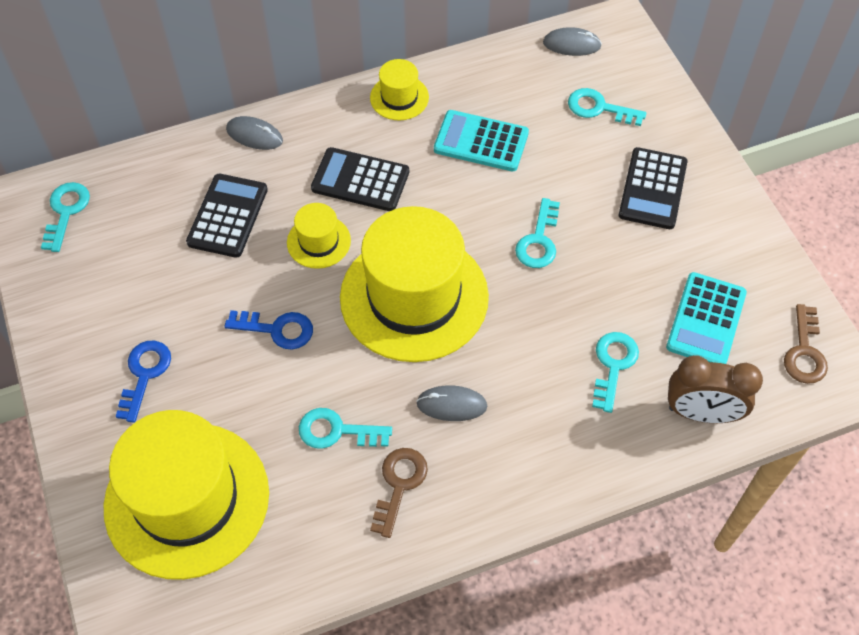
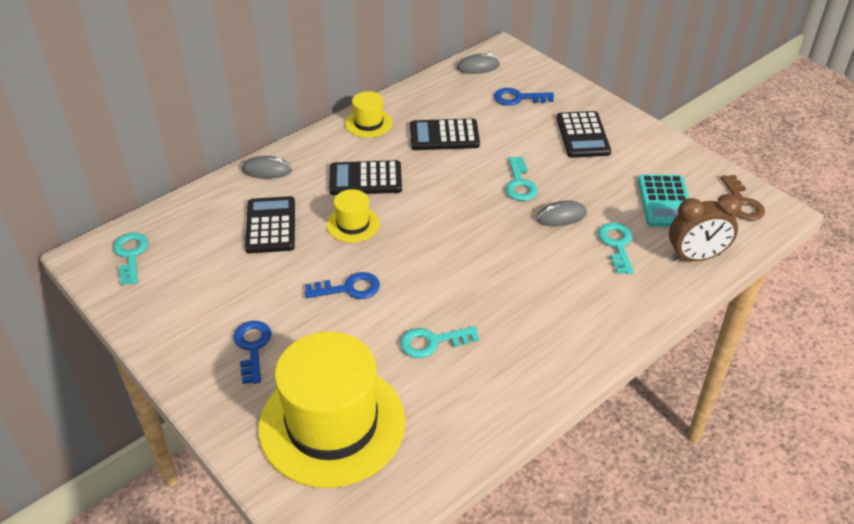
camera: 20 degrees left, 15 degrees down
yellow hat [340,206,489,362] -> none
brown key [370,448,428,538] -> none
grey mouse [416,385,487,421] -> grey mouse moved to [536,200,587,227]
turquoise calculator [434,110,529,171] -> black calculator [410,118,480,150]
turquoise key [568,88,646,126] -> blue key [494,88,554,106]

